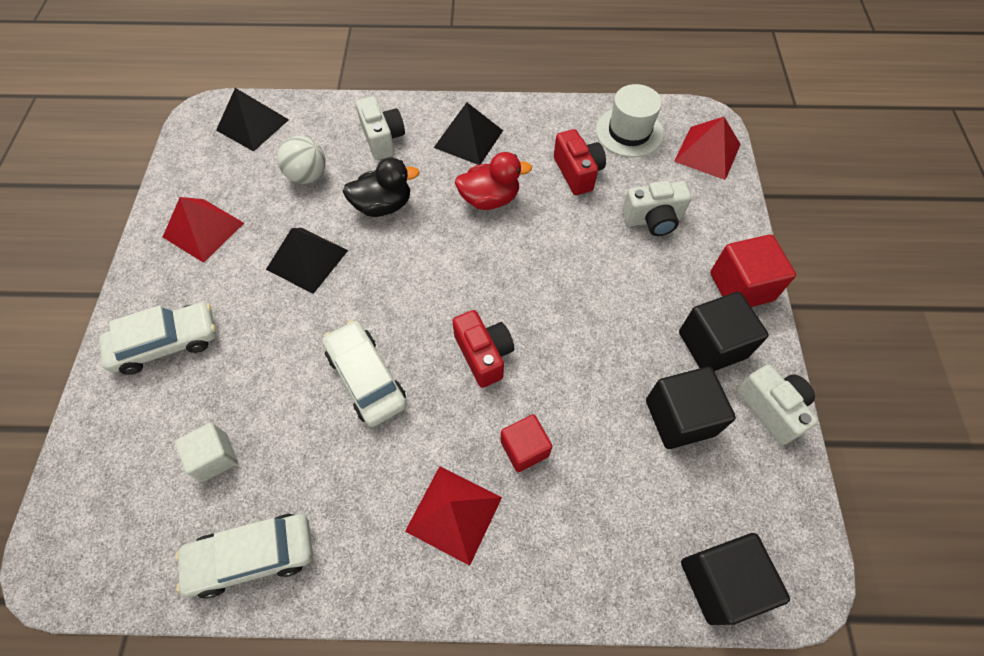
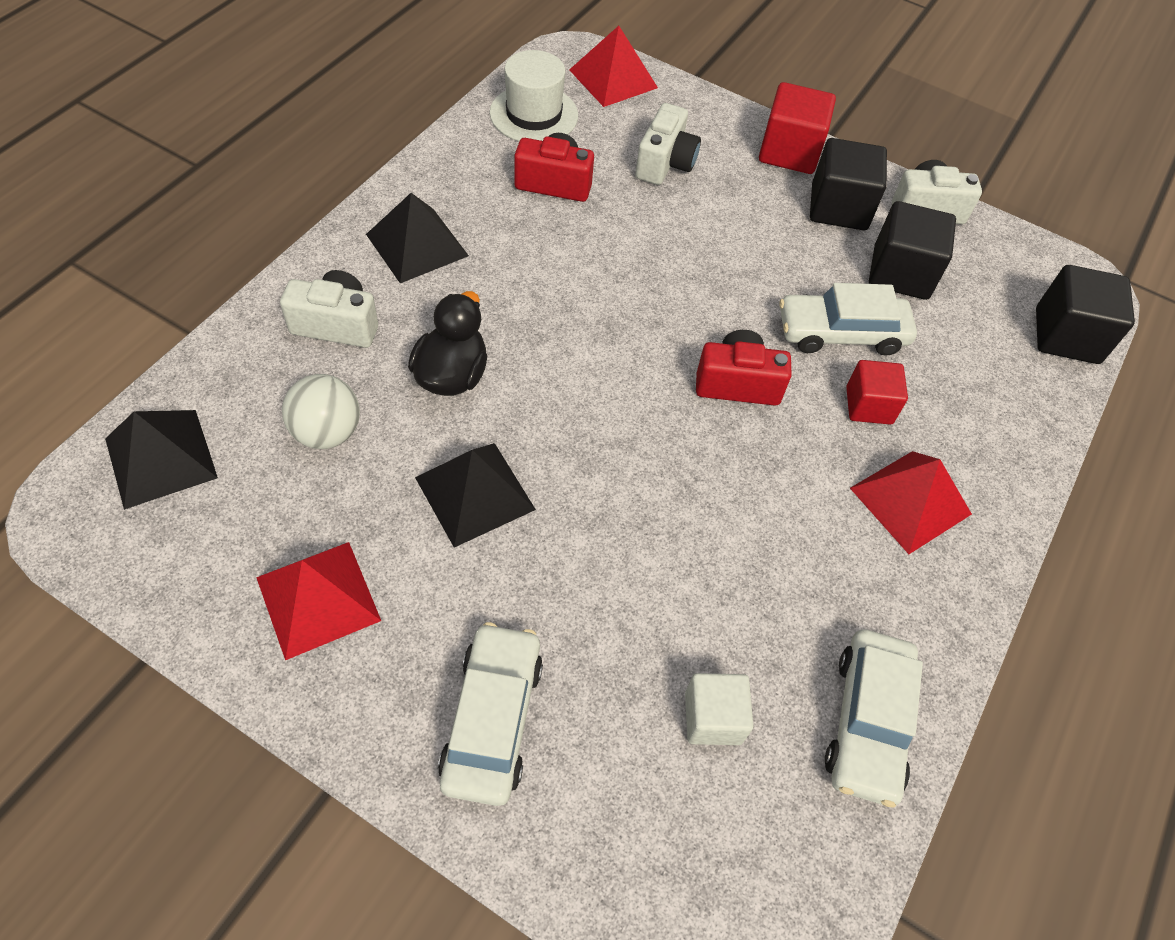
camera: 65 degrees left, 5 degrees down
white car [322,320,407,427] -> white car moved to [779,283,917,356]
red duck [455,152,532,210] -> none

